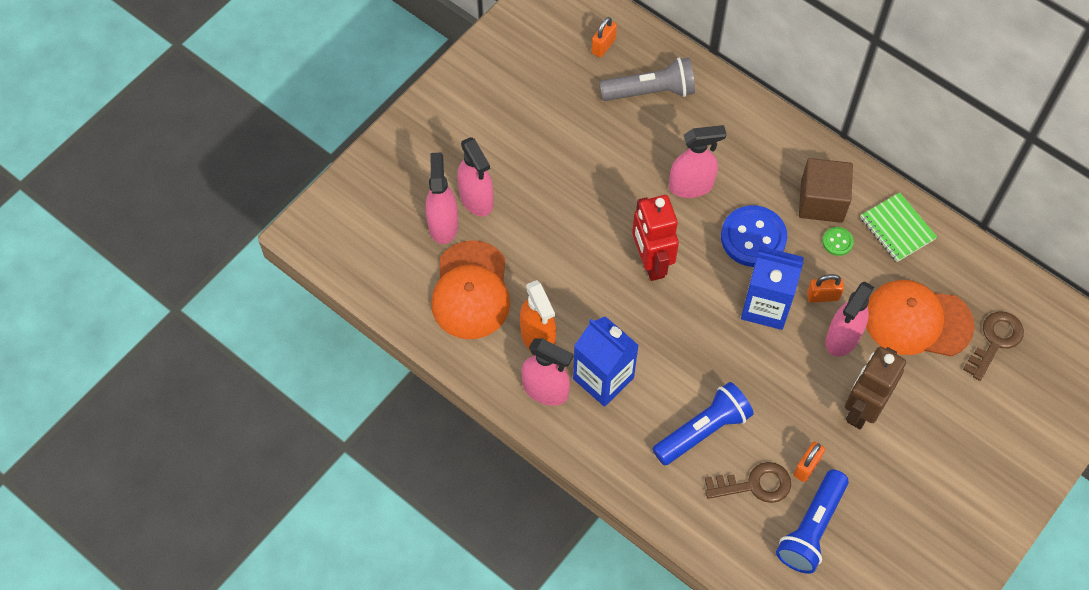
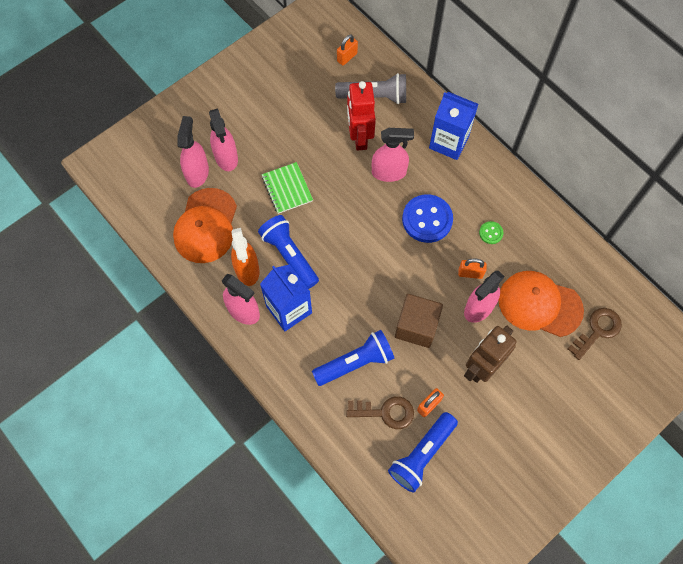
camera: 10 degrees right, 5 degrees up
red robot [632,195,679,281] -> red robot moved to [347,81,376,151]
blue carton [741,246,804,330] -> blue carton moved to [429,92,478,160]
brown cube [799,158,853,223] -> brown cube moved to [395,294,443,348]
green notebook [860,192,937,262] -> green notebook moved to [262,162,313,214]
none -> blue flashlight [258,215,319,289]

